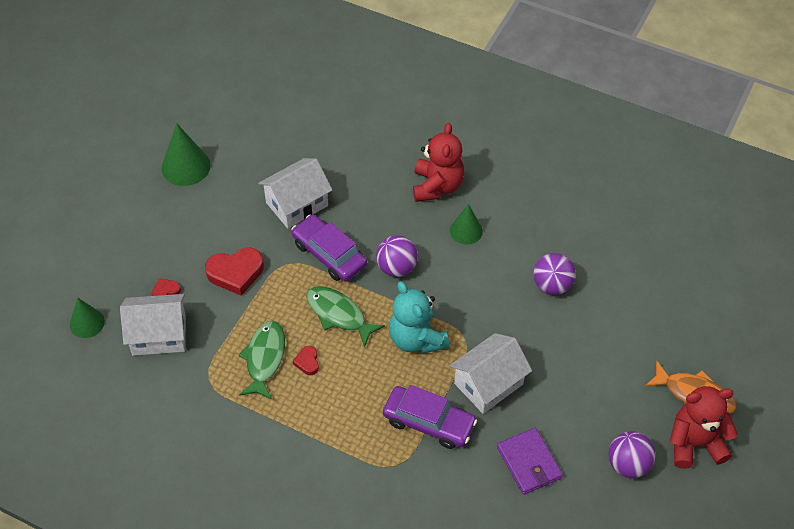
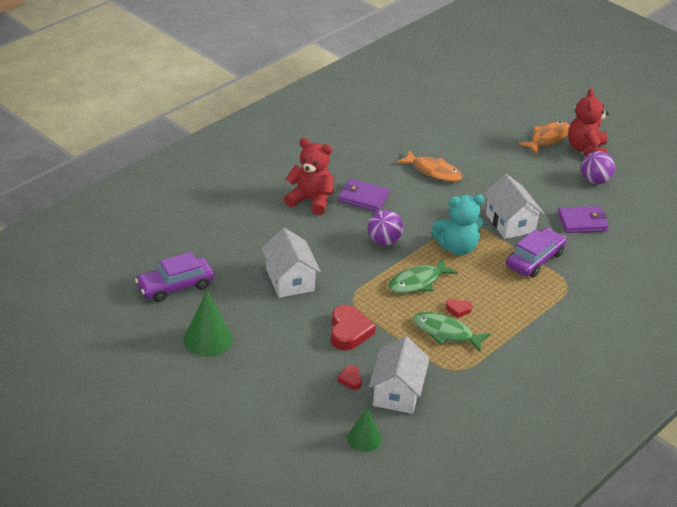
camera: 75 degrees left, 15 degrees down
purple car [291,215,367,281] -> purple car moved to [135,252,214,302]
green cone [450,204,483,244] -> purple wallet [338,178,390,212]
purple ball [533,253,576,295] -> orange fish [397,150,463,182]

